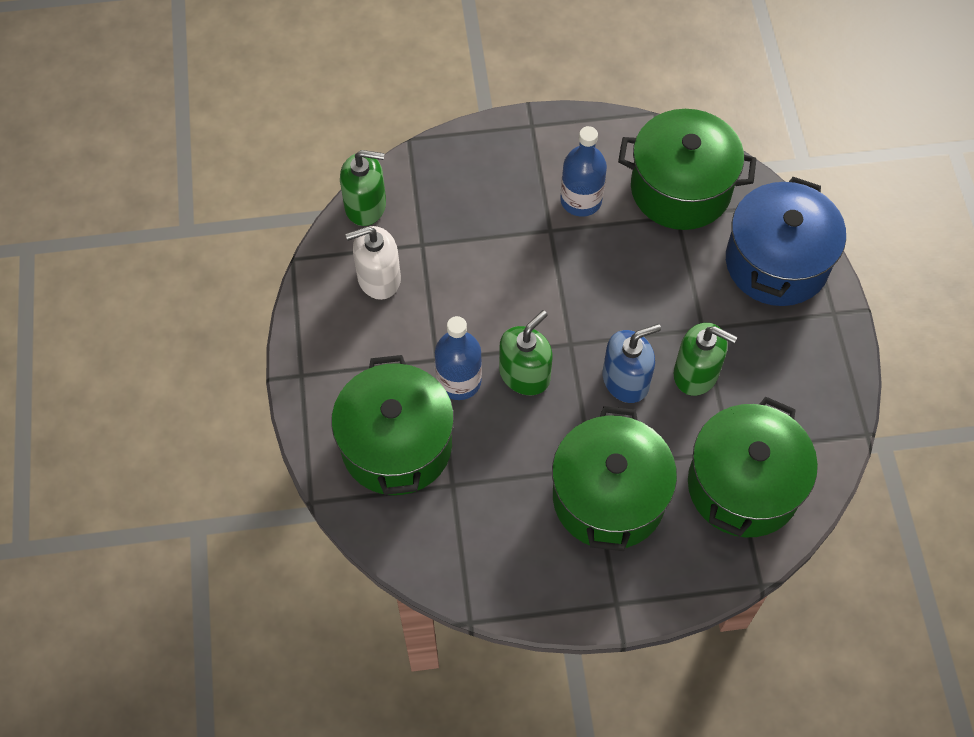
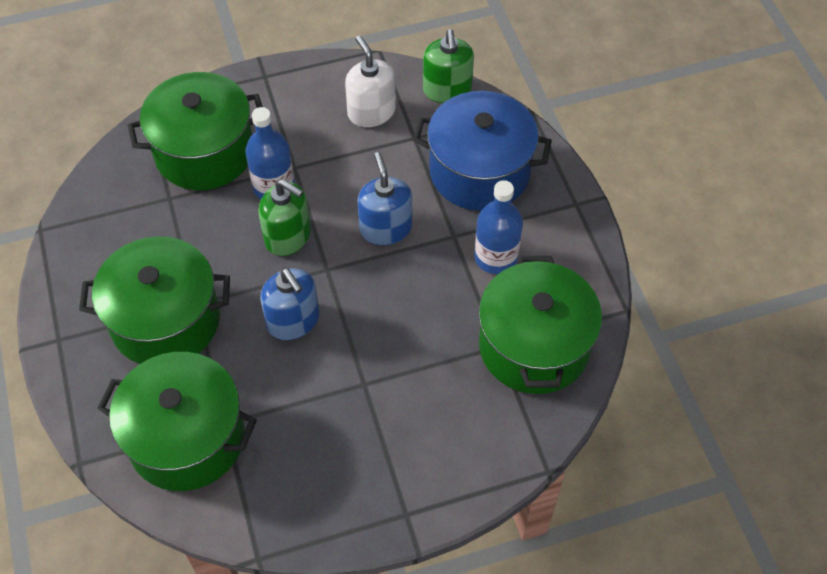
camera: 80 degrees right, 5 degrees down
green soap dispenser [673,323,737,396] -> none
blue pot [726,177,846,306] -> blue pot moved to [413,91,552,211]
none -> blue soap dispenser [357,152,412,245]

